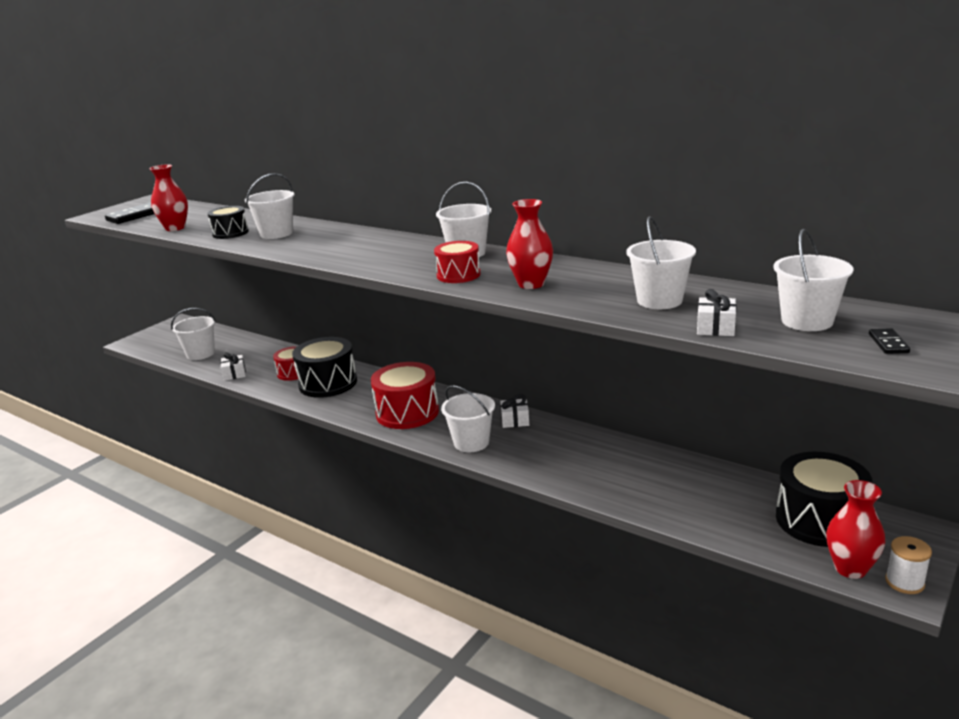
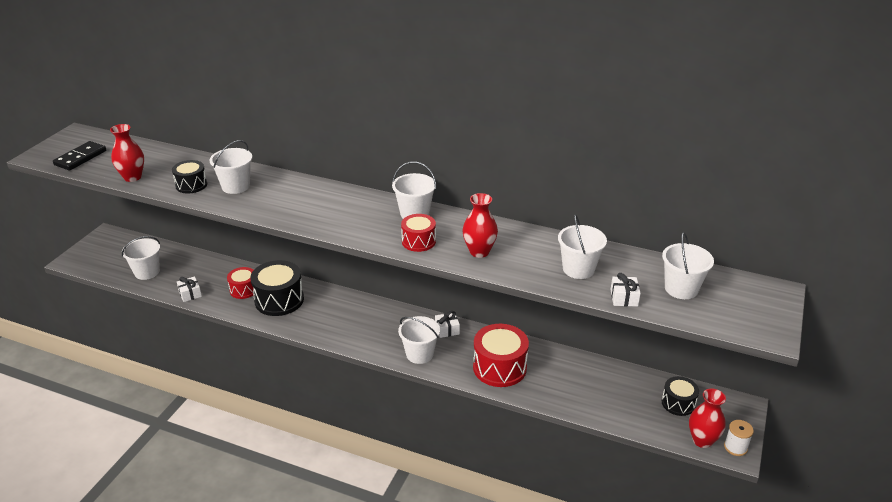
camera: 15 degrees left, 10 degrees up
red drum [371,362,439,429] -> red drum moved to [473,324,529,387]
black drum [776,452,873,547] -> black drum [662,376,699,416], size x0.58
black domino [869,328,910,354] -> none

